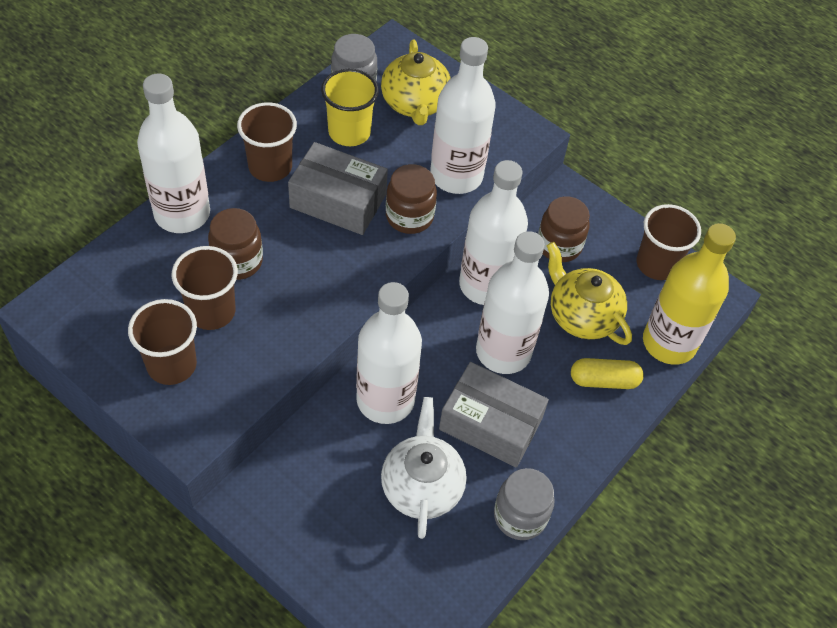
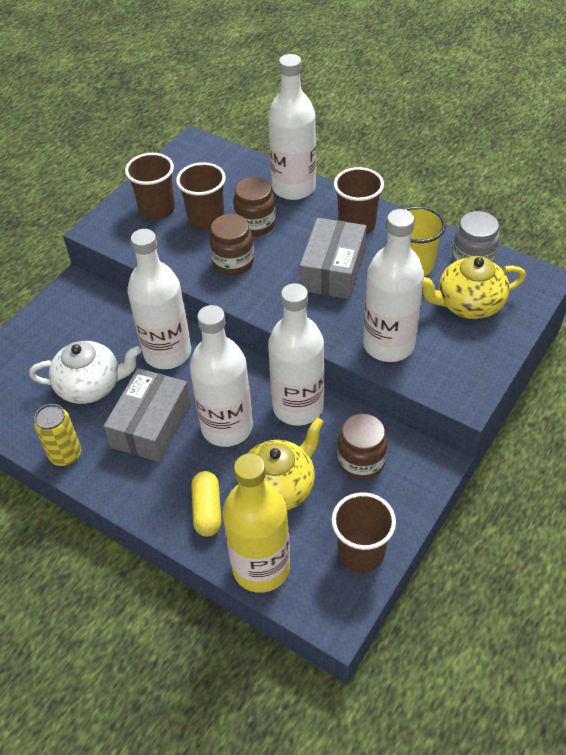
camera: 90 degrees right, 5 degrees down
brown jar [386,164,437,234] -> brown jar moved to [209,214,254,275]
grey jar [494,468,555,540] -> yellow can [34,404,81,466]

